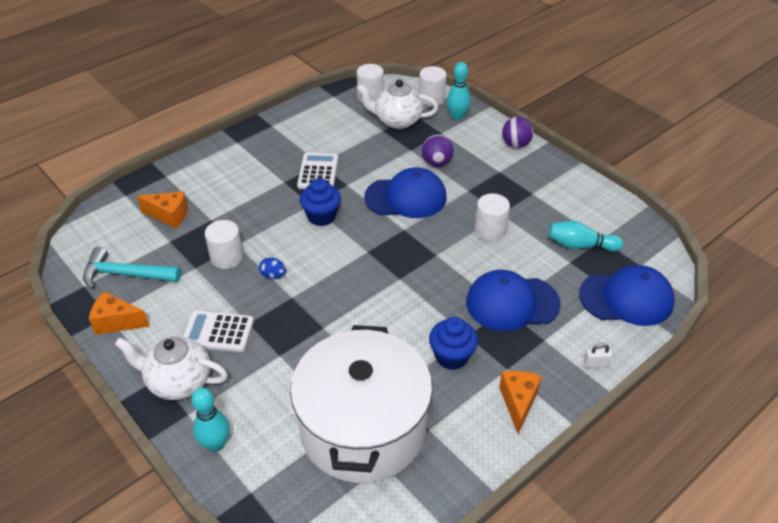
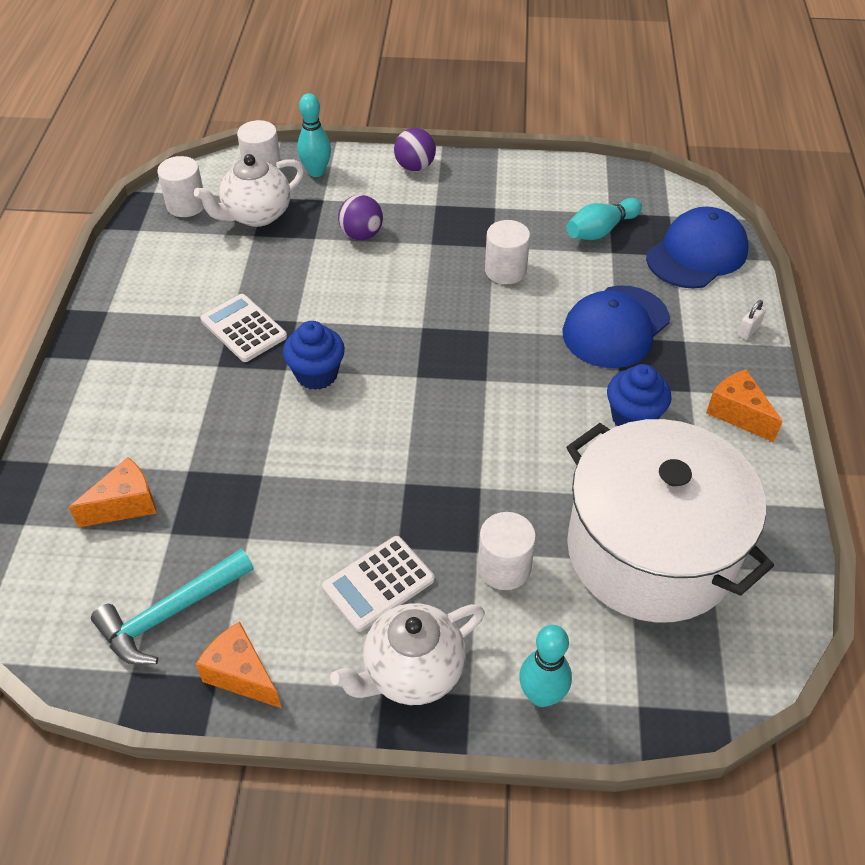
camera: 45 degrees left, 5 degrees up
orange cheese [89,292,150,335] -> orange cheese turned 75 degrees clockwise [196,622,281,708]
white cylinder [205,220,243,269] -> white cylinder moved to [478,512,536,590]
blue egg [259,257,286,279] -> none
blue cap [364,167,447,218] -> none

